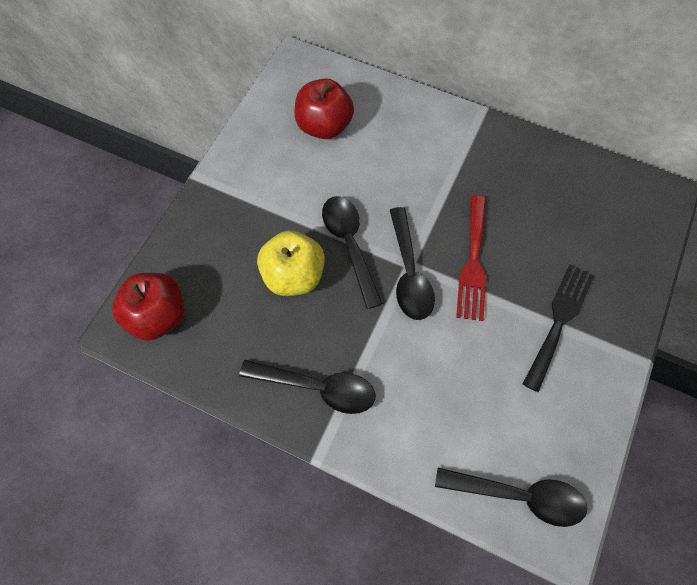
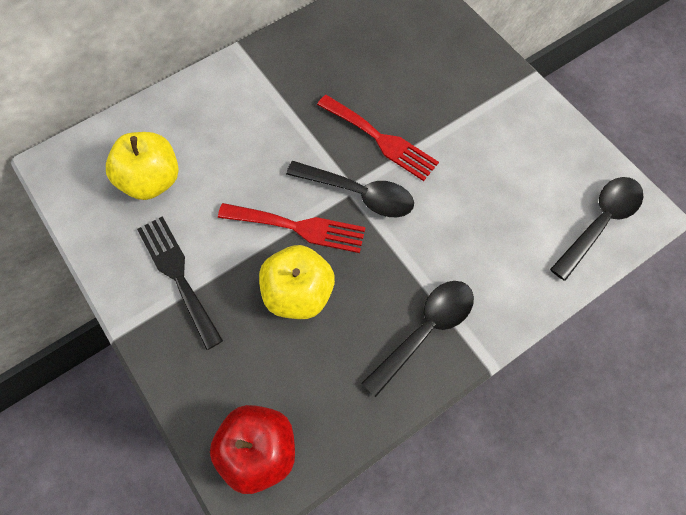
camera: 60 degrees left, 0 degrees up
red apple [294,79,354,139] -> yellow apple [106,132,179,200]
black spoon [322,196,383,309] -> red fork [218,203,366,253]
black fork [523,264,595,392] -> black fork moved to [137,216,223,350]

